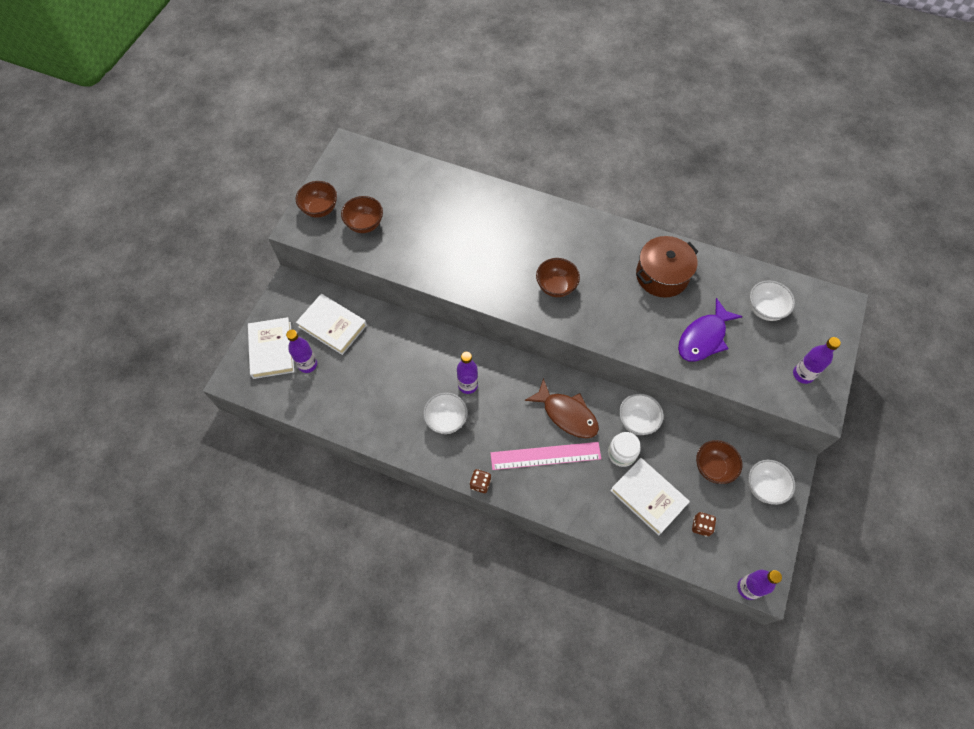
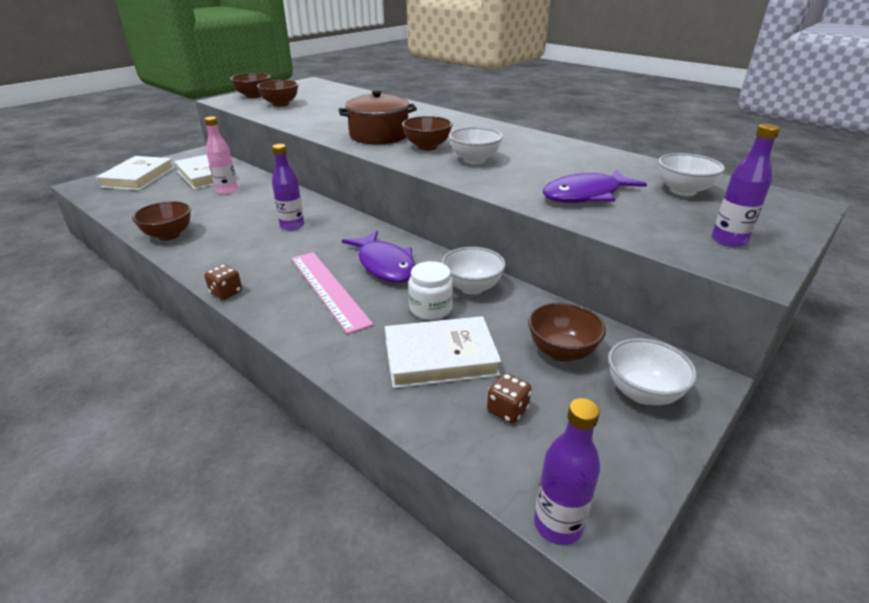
camera: 20 degrees right, 30 degrees down
purple bottle [286,330,317,373] -> none
white bowl [423,393,468,434] -> white bowl moved to [449,127,503,164]
pink ruler [490,442,601,470] -> pink ruler turned 45 degrees clockwise [291,252,374,334]
brown fish [525,378,599,438] -> purple fish [342,231,415,283]
white book [610,458,690,535] -> white book turned 75 degrees counterclockwise [385,316,502,388]
brown pot [636,236,699,298] -> brown pot moved to [338,91,417,145]
none -> brown bowl [132,201,191,241]
none -> pink bottle [204,116,238,194]

